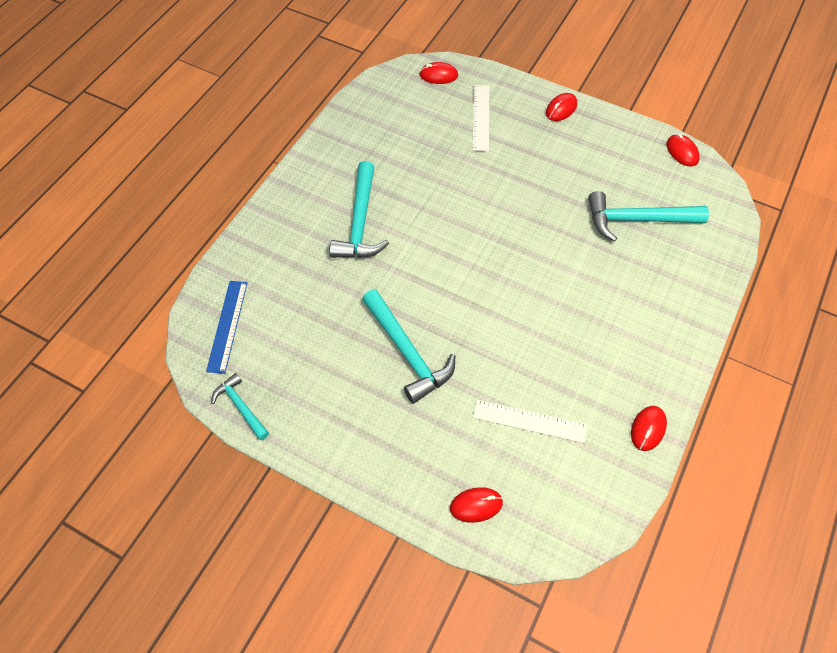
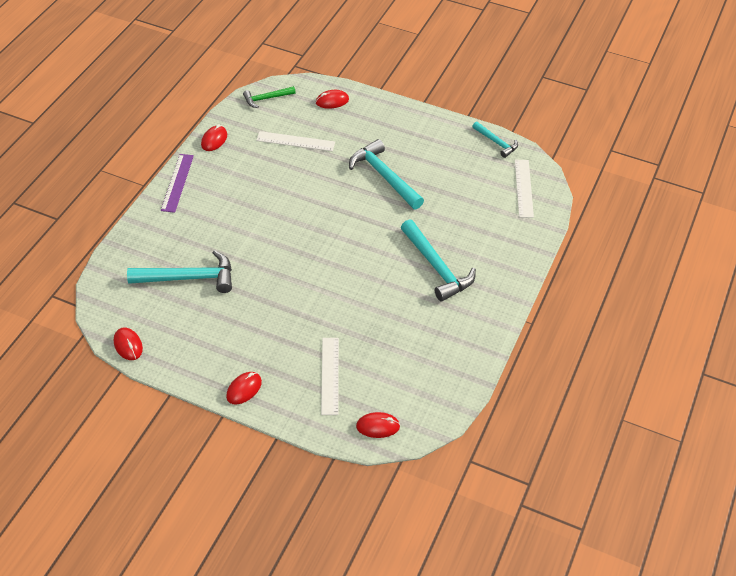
camera: 175 degrees right, 10 degrees down
blue ruler [206,281,247,374] -> white ruler [515,160,534,218]
turquoise hammer [330,161,389,258] -> turquoise hammer turned 150 degrees clockwise [401,219,476,302]
none -> purple ruler [161,154,194,213]
none -> green hammer [243,86,296,108]

